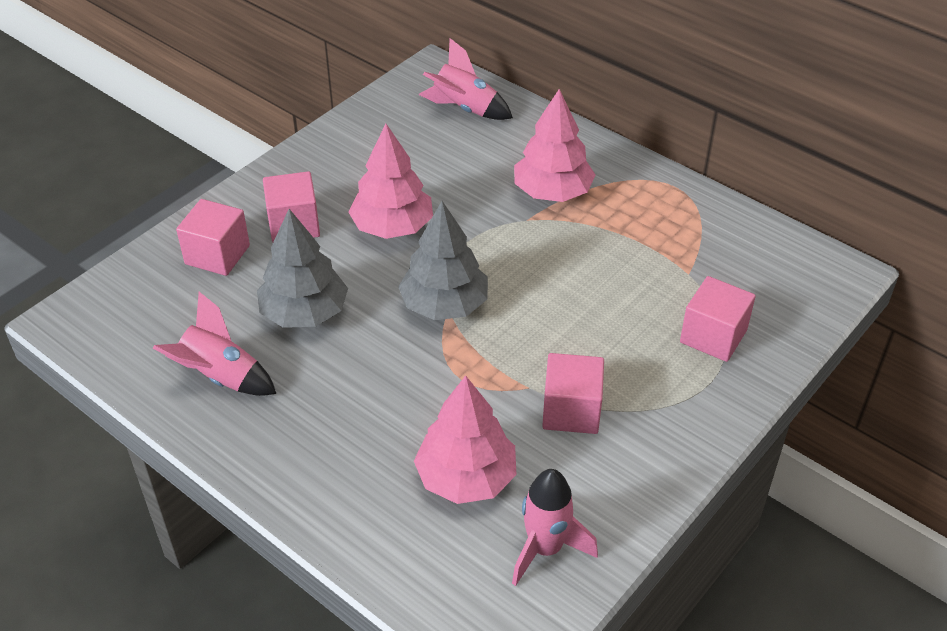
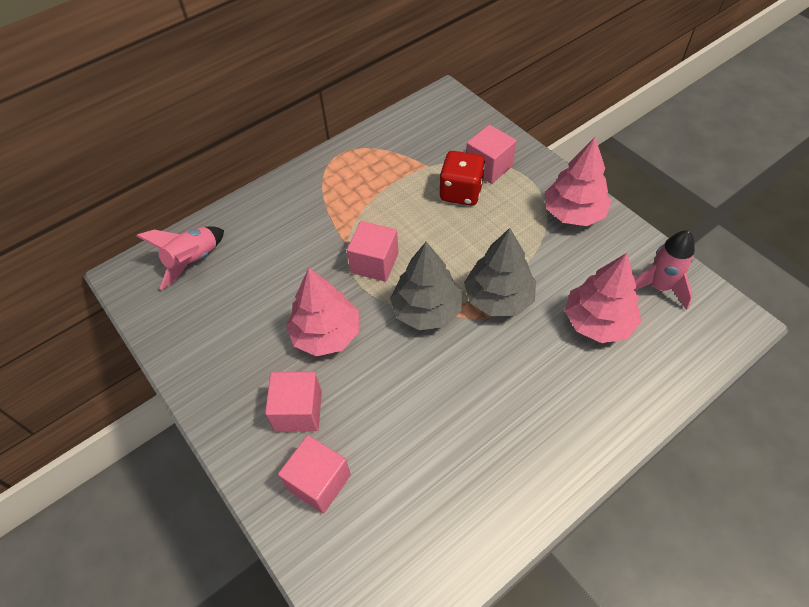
camera: 75 degrees left, 10 degrees up
pink rocket [153,292,276,396] -> none
grey tree [257,209,348,328] -> grey tree moved to [464,228,536,316]
pink tree [514,89,596,202] -> pink tree moved to [545,137,611,226]
pink cube [542,353,604,434] -> pink cube moved to [347,221,399,282]
none -> red dice [439,151,485,206]

